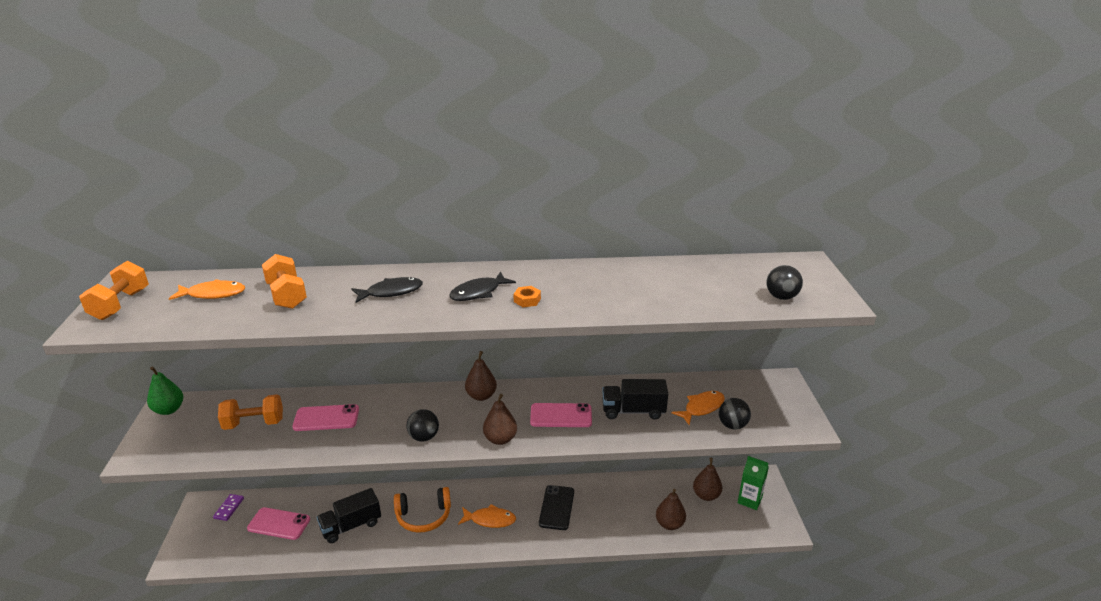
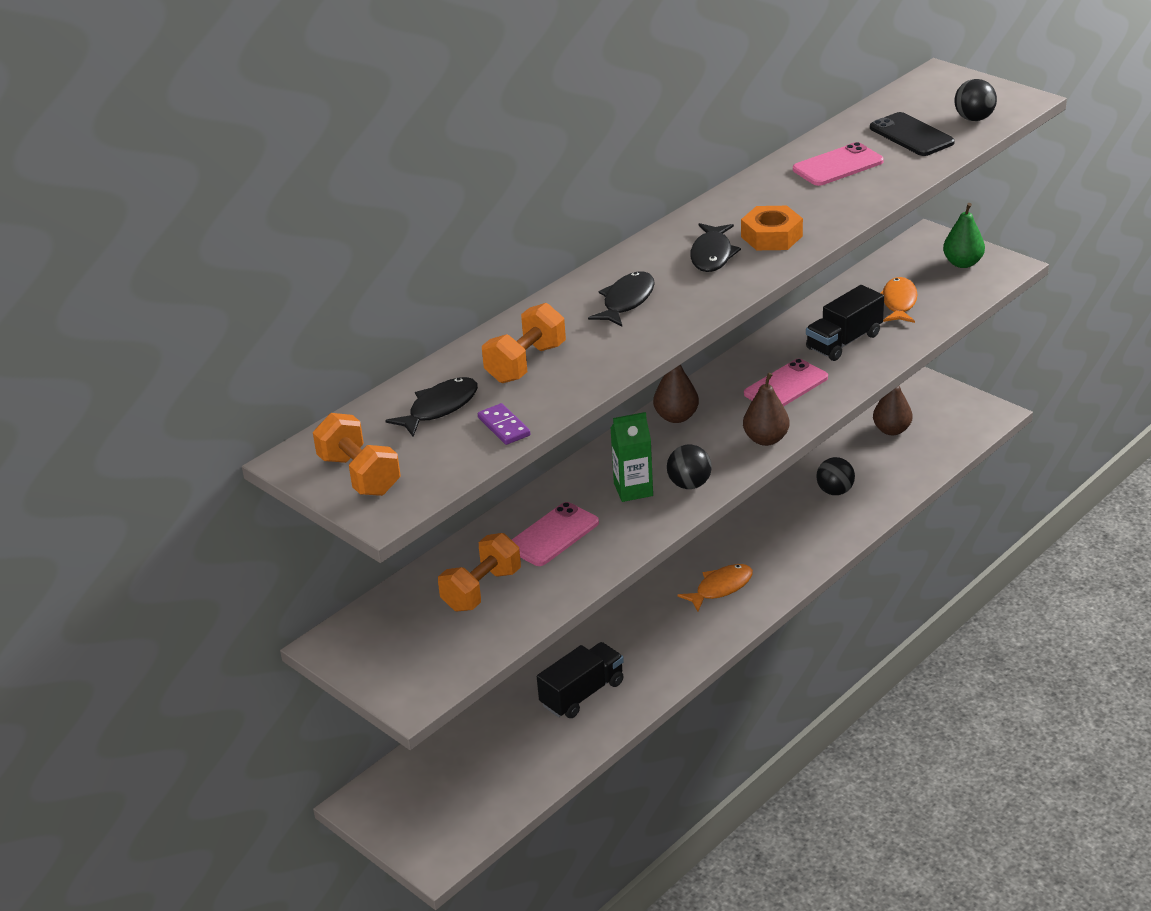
camera: 40 degrees left, 5 degrees up
green pear [147,366,183,415] -> green pear moved to [943,203,985,268]
orange fish [169,279,245,300] -> black fish [385,377,478,437]
purple domino [213,494,244,521] -> purple domino moved to [478,403,530,445]
pink phone [247,507,310,540] -> pink phone moved to [793,142,884,186]
orange dumbbell [262,254,307,309] -> orange dumbbell turned 75 degrees counterclockwise [482,303,566,383]
black truck [317,488,381,543] -> black truck turned 150 degrees counterclockwise [537,642,624,718]
orange headphones [394,487,451,533] -> none
orange nut [514,286,541,307] -> orange nut [741,206,803,250], size x1.68
black phone [539,485,574,530] -> black phone moved to [870,112,955,156]
brown pear [656,489,686,530] -> none
black ball [719,398,751,430] -> black ball moved to [816,457,855,495]
green carton [738,456,769,510] -> green carton moved to [611,412,653,502]

